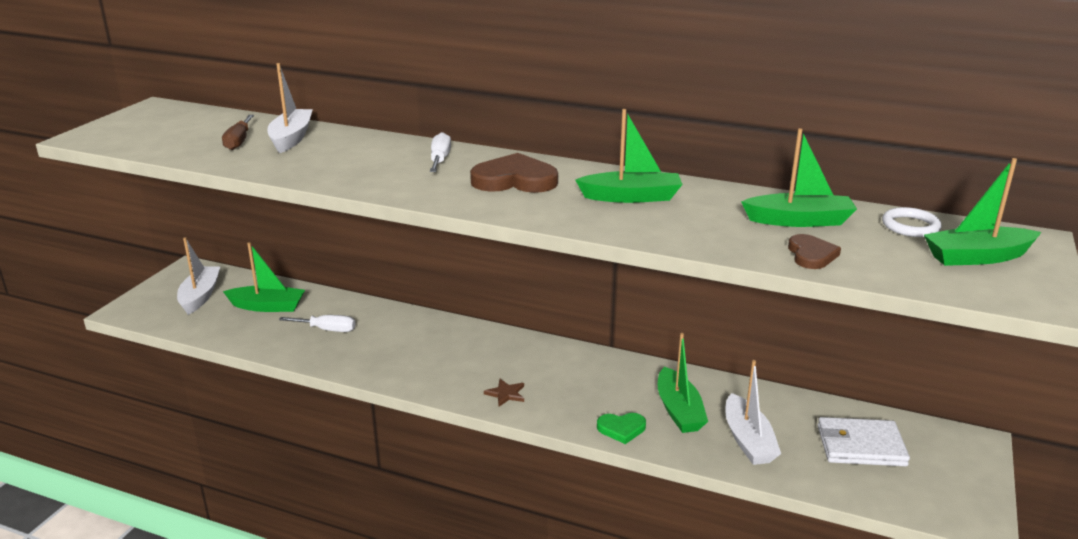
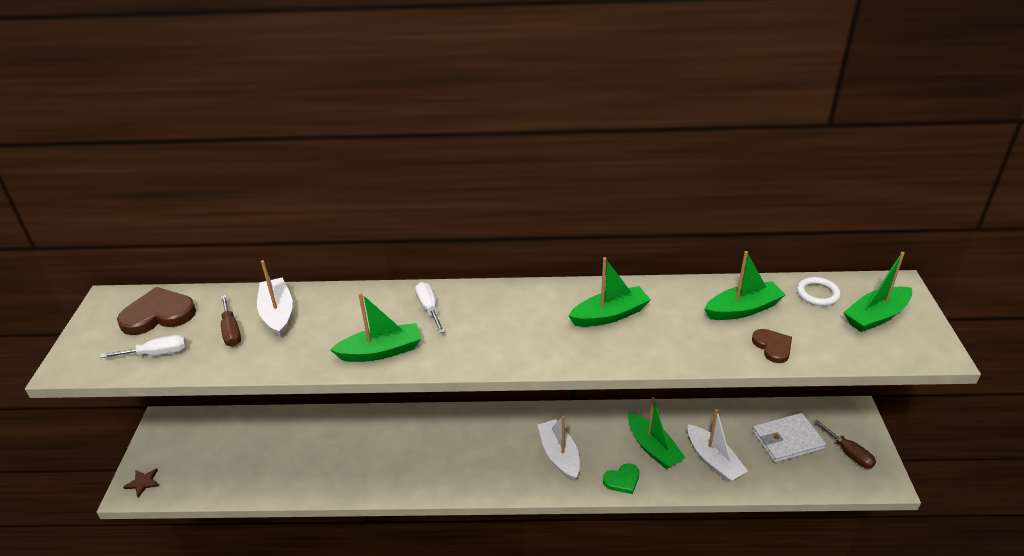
camera: 20 degrees left, 10 degrees up
white boat [177,237,220,315] -> white boat moved to [537,416,580,481]
green boat [223,242,305,312] -> green boat moved to [330,293,421,362]
white screwdriver [279,315,356,332] -> white screwdriver moved to [100,335,187,358]
brown heart [470,153,558,193] -> brown heart moved to [117,287,196,335]
brown star [484,379,524,407] -> brown star moved to [123,468,159,498]
none -> brown screwdriver [814,420,876,469]

